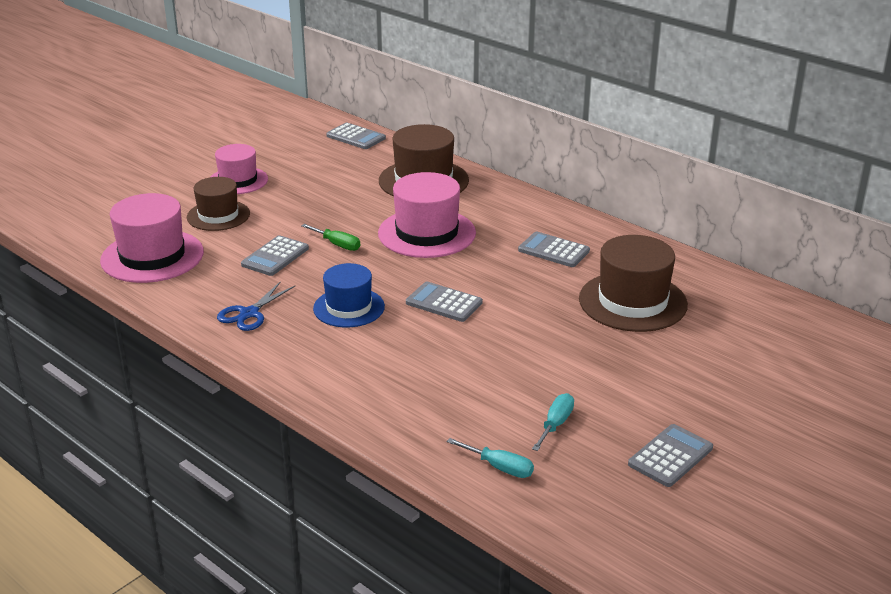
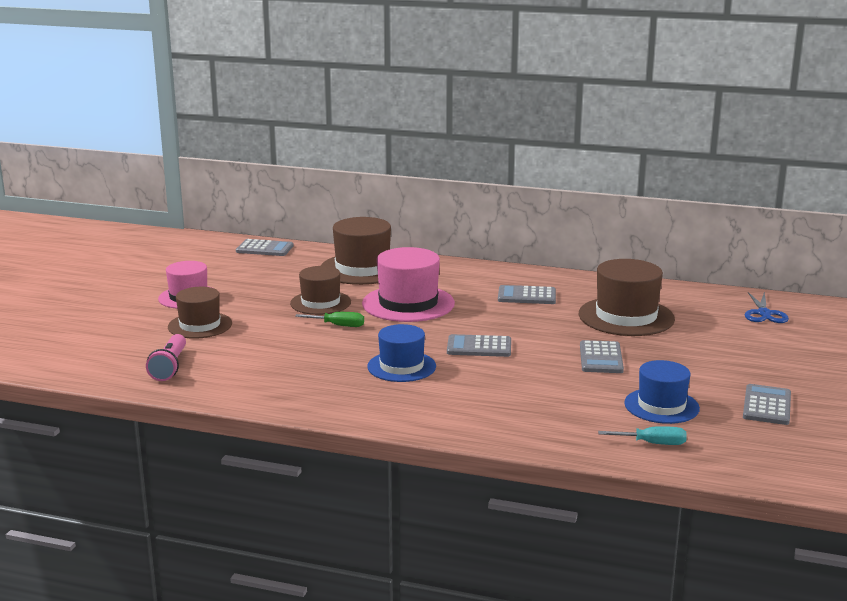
camera: 25 degrees left, 10 degrees down
pink hat [100,193,204,283] -> pink flashlight [146,334,186,381]
blue scissors [217,281,295,331] -> blue scissors moved to [745,292,789,323]
grey calculator [241,235,309,276] -> grey calculator moved to [580,340,624,373]
turquoise screwdriver [532,393,574,451] -> blue hat [624,360,700,424]
none -> brown hat [290,266,351,315]

